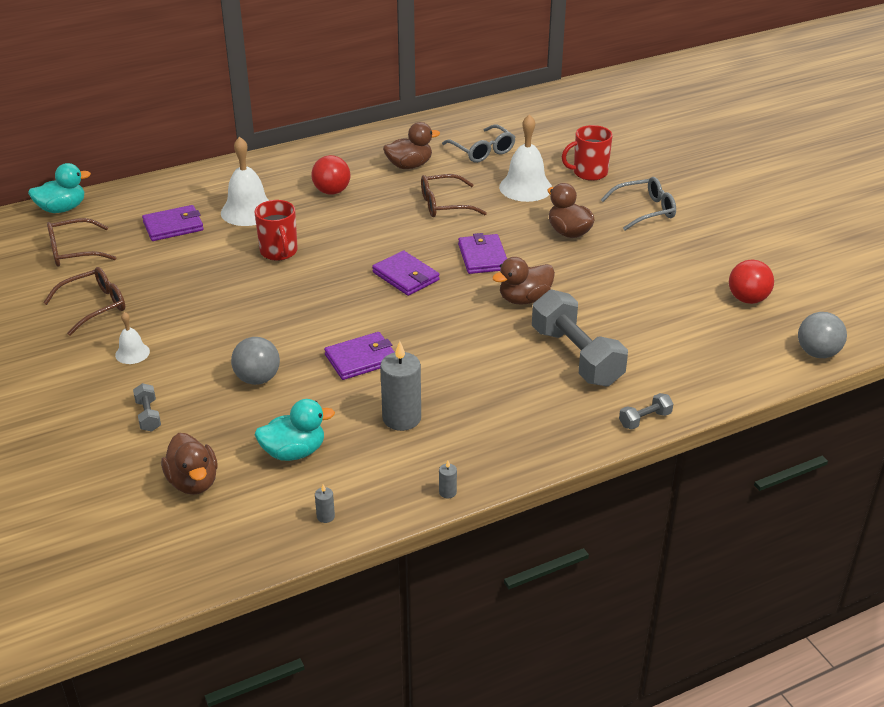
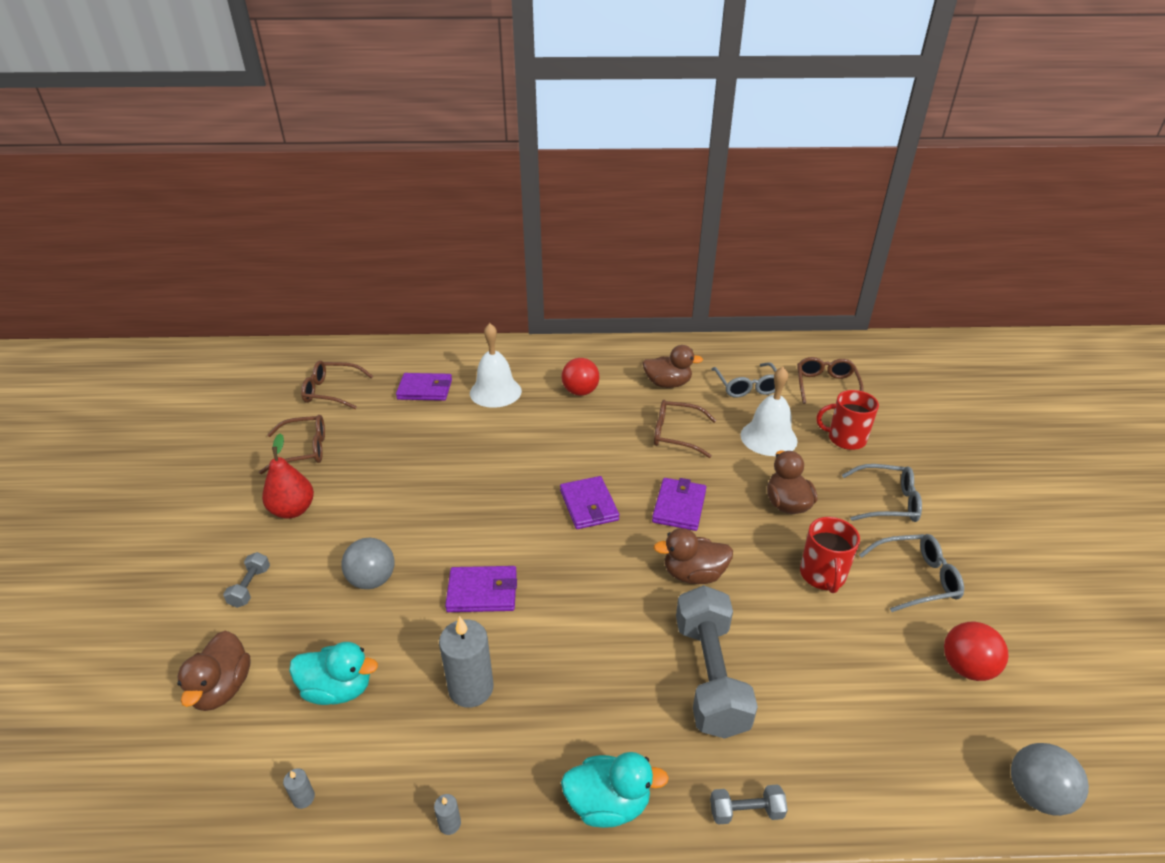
camera: 25 degrees right, 0 degrees up
turquoise duck [28,163,91,213] -> turquoise duck moved to [561,752,669,828]
white bell [115,312,150,364] -> red pear [262,434,314,519]
red mug [254,200,298,261] -> red mug moved to [800,517,860,593]
none -> brown glasses [797,357,864,404]
none -> grey glasses [859,534,964,612]

